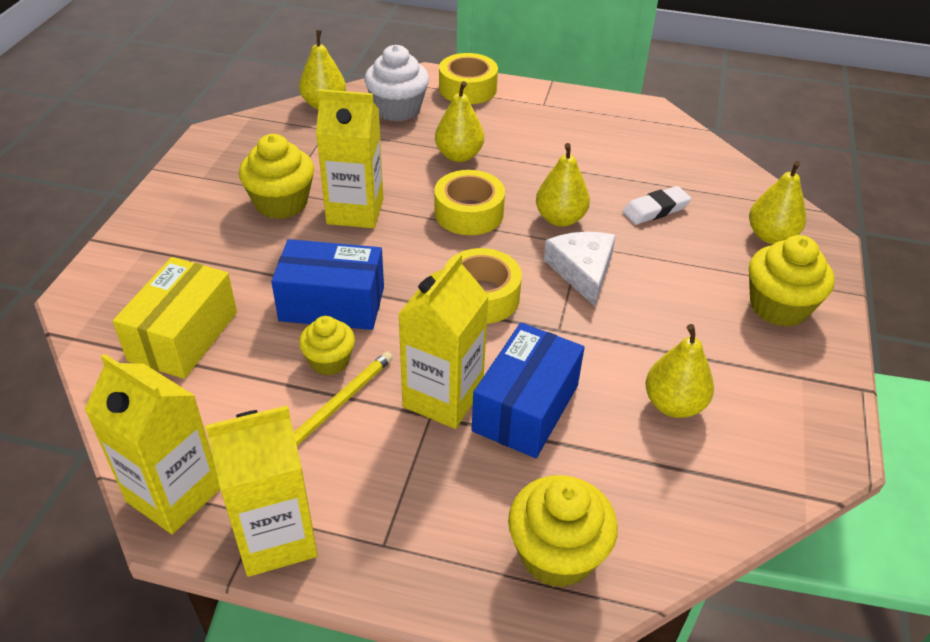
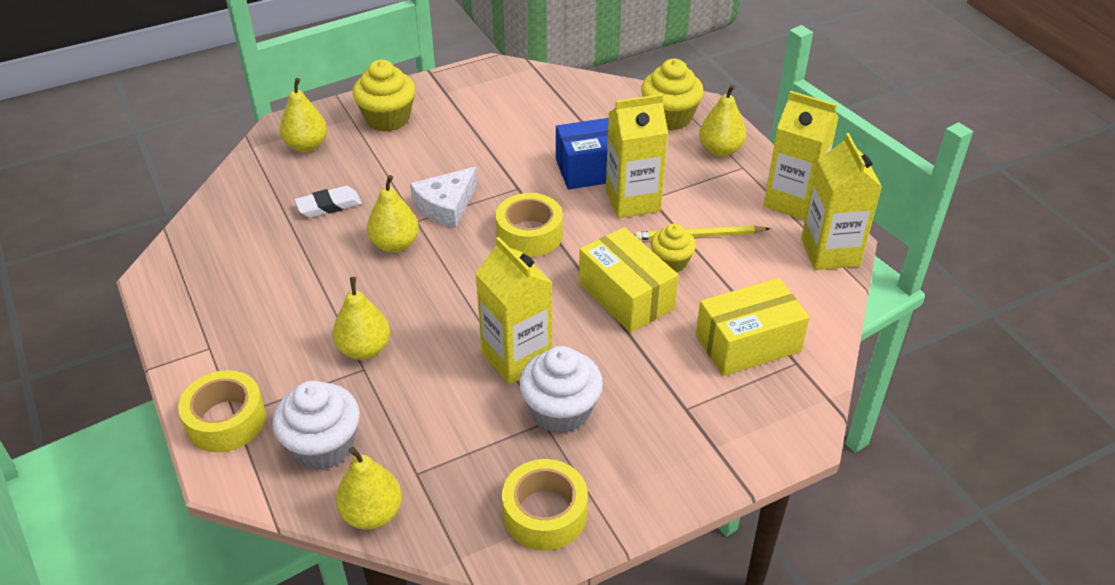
camera: 130 degrees left, 0 degrees up
yellow cupcake [239,134,314,219] -> white cupcake [519,346,603,434]
blue box [271,239,384,330] -> yellow box [579,227,678,333]
yellow tape [434,170,505,235] -> yellow tape moved to [502,459,588,550]
white eraser [623,186,691,225] -> white eraser turned 45 degrees counterclockwise [294,186,362,218]
yellow pear [645,324,714,418] -> yellow pear moved to [699,84,746,157]

